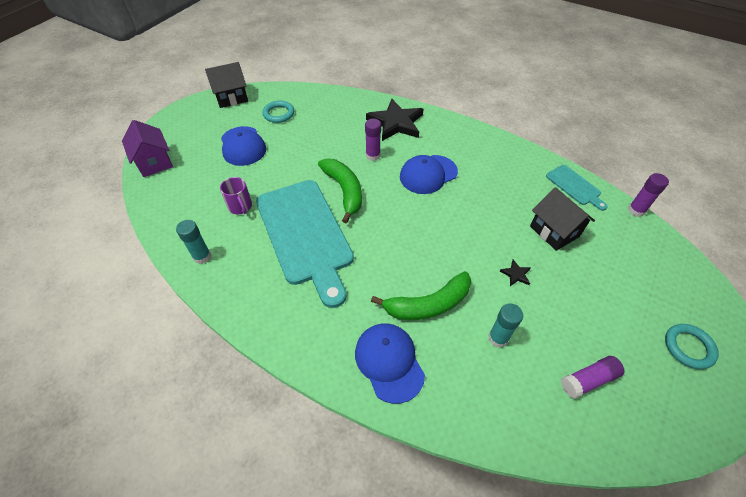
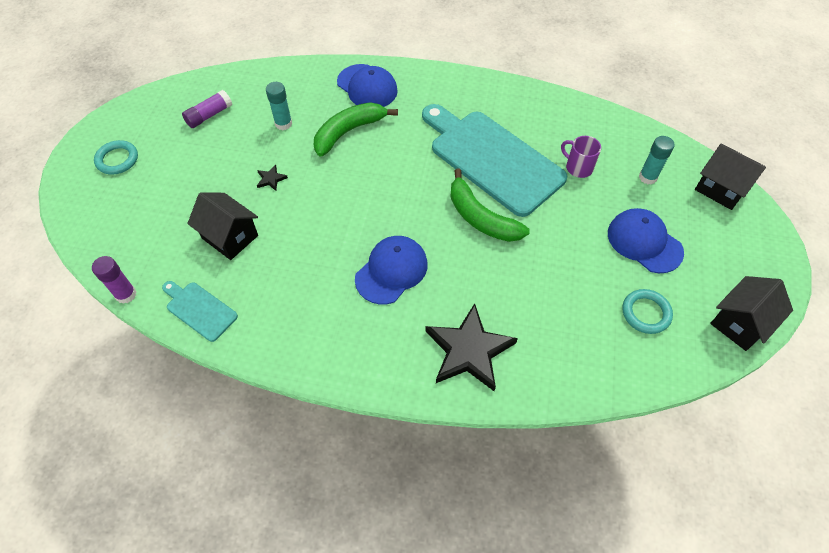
camera: 160 degrees right, 5 degrees up
purple house [122,120,173,177] -> black house [695,143,766,210]
turquoise glue stick [176,220,211,264] -> turquoise glue stick moved to [639,136,675,185]
purple glue stick [365,119,381,161] -> none

